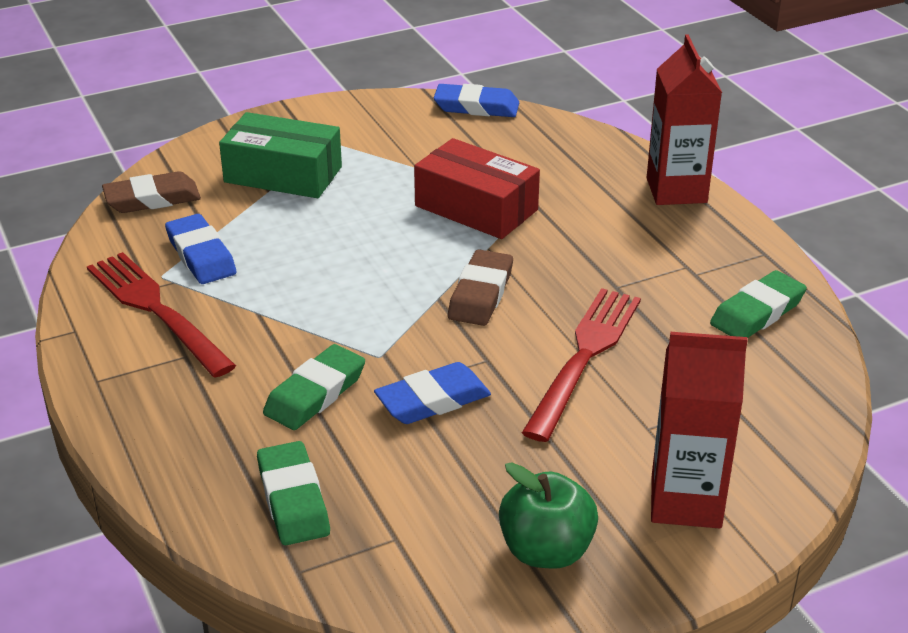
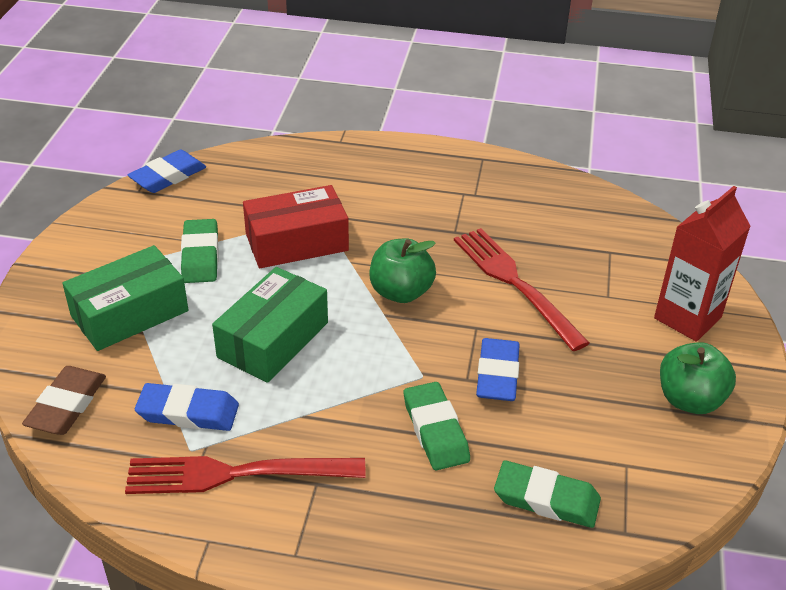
camera: 55 degrees left, 5 degrees up
brown eraser [448,249,513,326] -> green apple [370,238,436,303]
red carton [647,35,722,205] -> none
green eraser [710,270,807,338] -> green eraser moved to [181,219,219,283]
none -> green box [212,267,328,383]

